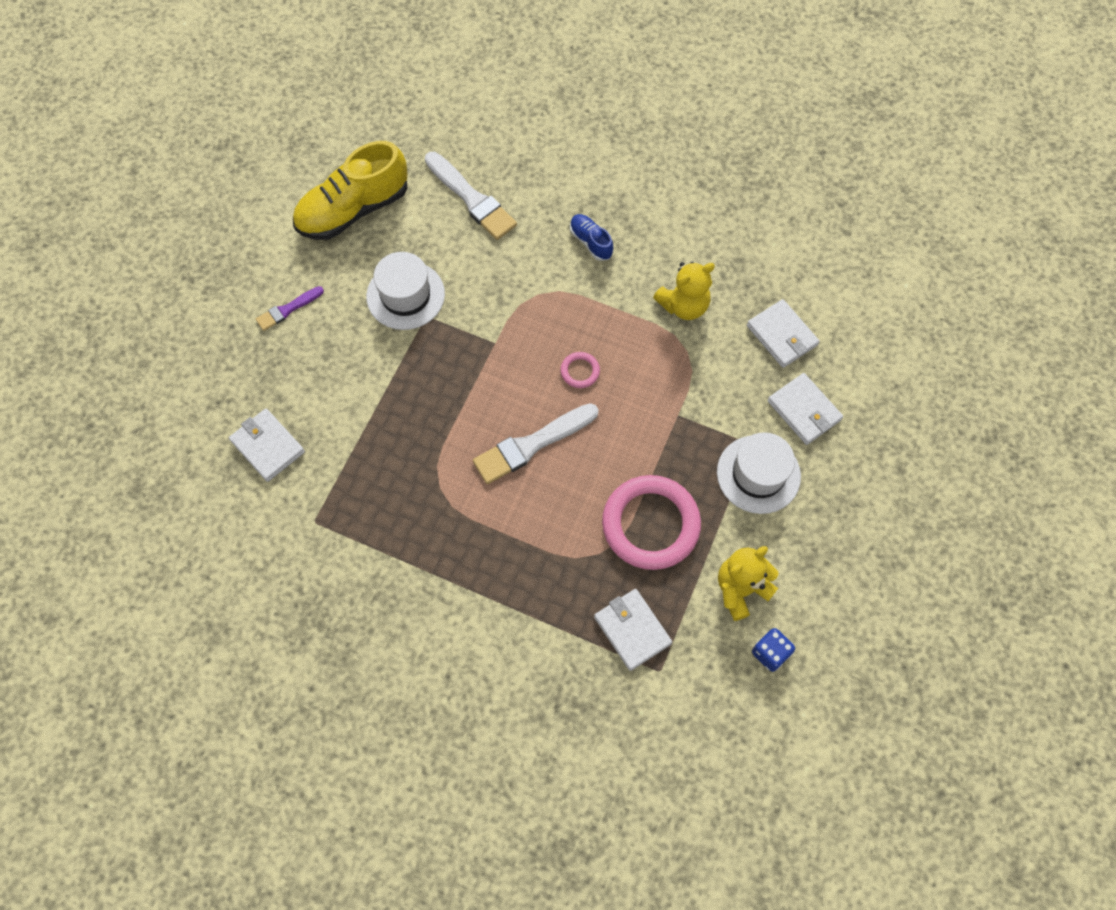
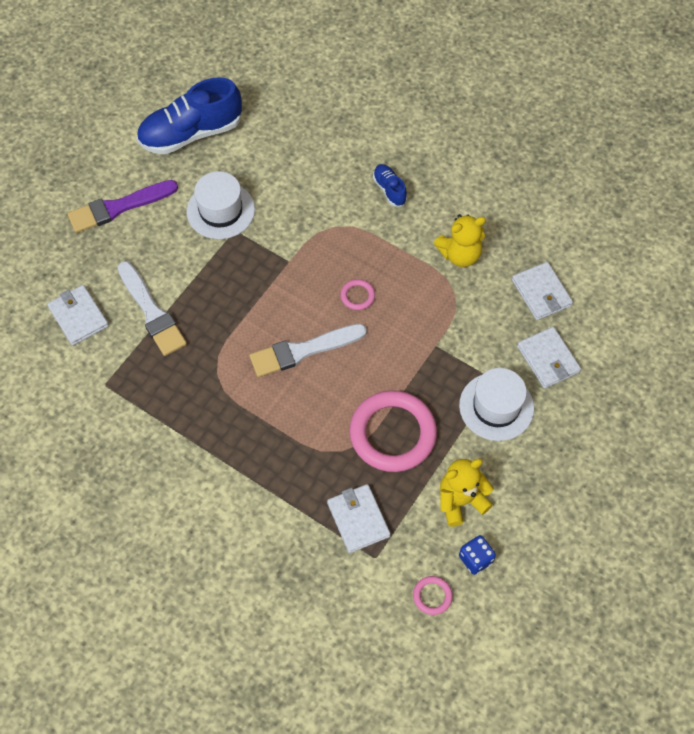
camera: 10 degrees right, 5 degrees down
purple brush [256,286,324,331] -> purple brush [67,180,178,233], size x1.78
yellow shoe [293,141,408,240] -> blue shoe [137,77,242,154]
white brush [425,152,517,240] -> white brush moved to [118,261,187,356]
none -> pink ring [413,576,453,615]

